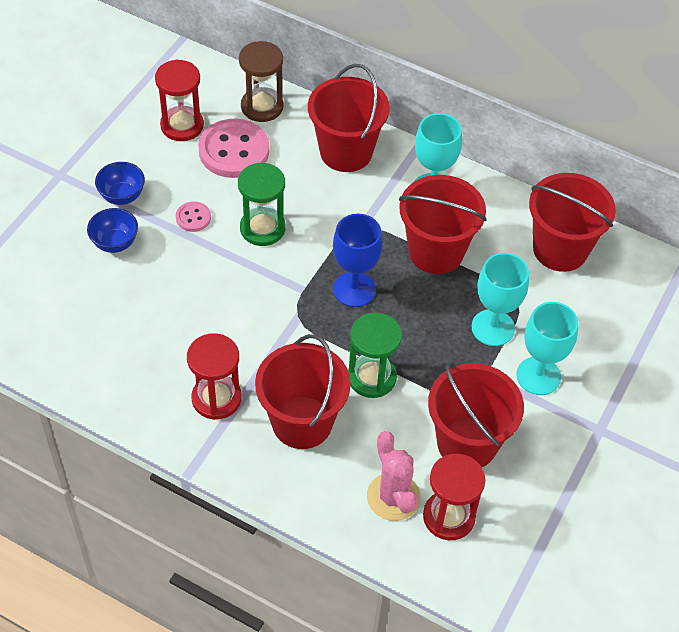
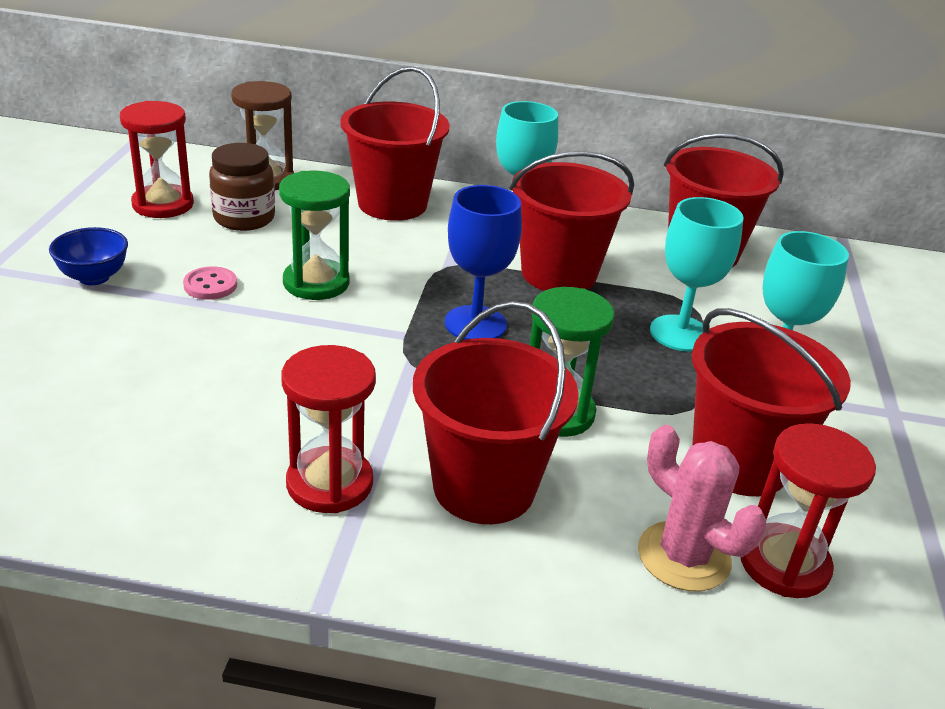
camera: 20 degrees left, 20 degrees down
blue bowl [87,208,138,253] -> none
pink button [198,119,269,178] -> brown jar [209,143,275,231]

